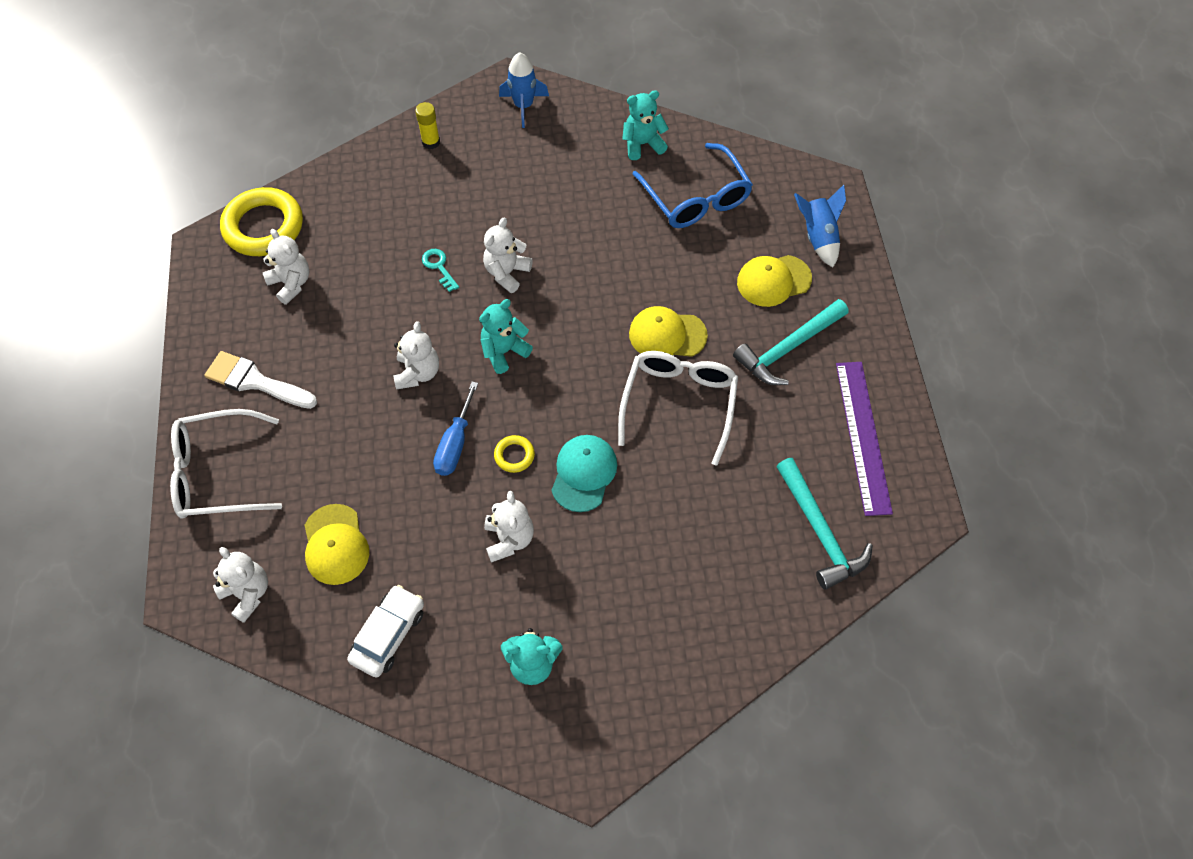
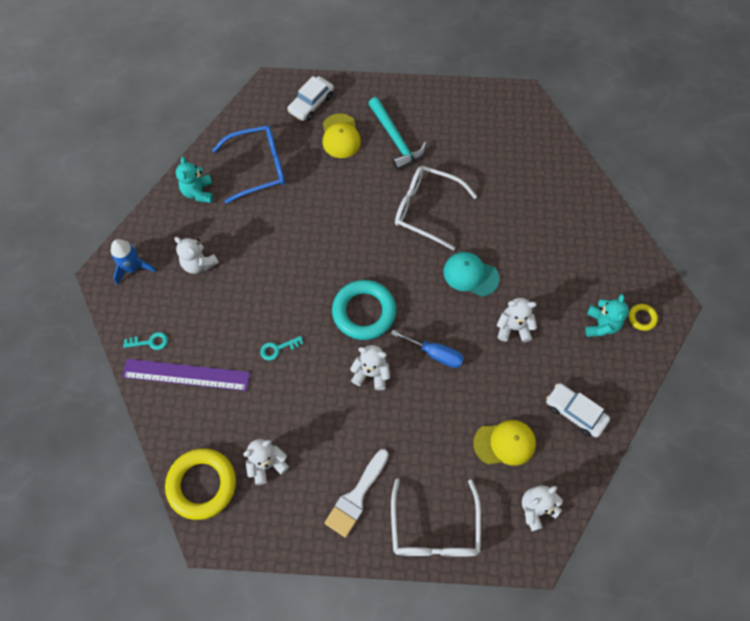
camera: 80 degrees left, 5 degrees up
yellow glue stick [415,102,440,149] -> turquoise key [123,332,168,350]
turquoise teddy bear [479,299,533,374] -> turquoise ring [332,280,396,340]
white teddy bear [483,218,533,293] -> white teddy bear moved to [174,237,219,274]
yellow ring [494,435,535,473] -> yellow ring moved to [629,304,658,331]
yellow cap [629,306,708,357] -> none
turquoise hammer [776,458,873,590] -> none
blue rocket [794,185,846,267] -> white car [287,76,334,121]
purple ruler [836,362,893,516] -> purple ruler moved to [122,359,250,391]

